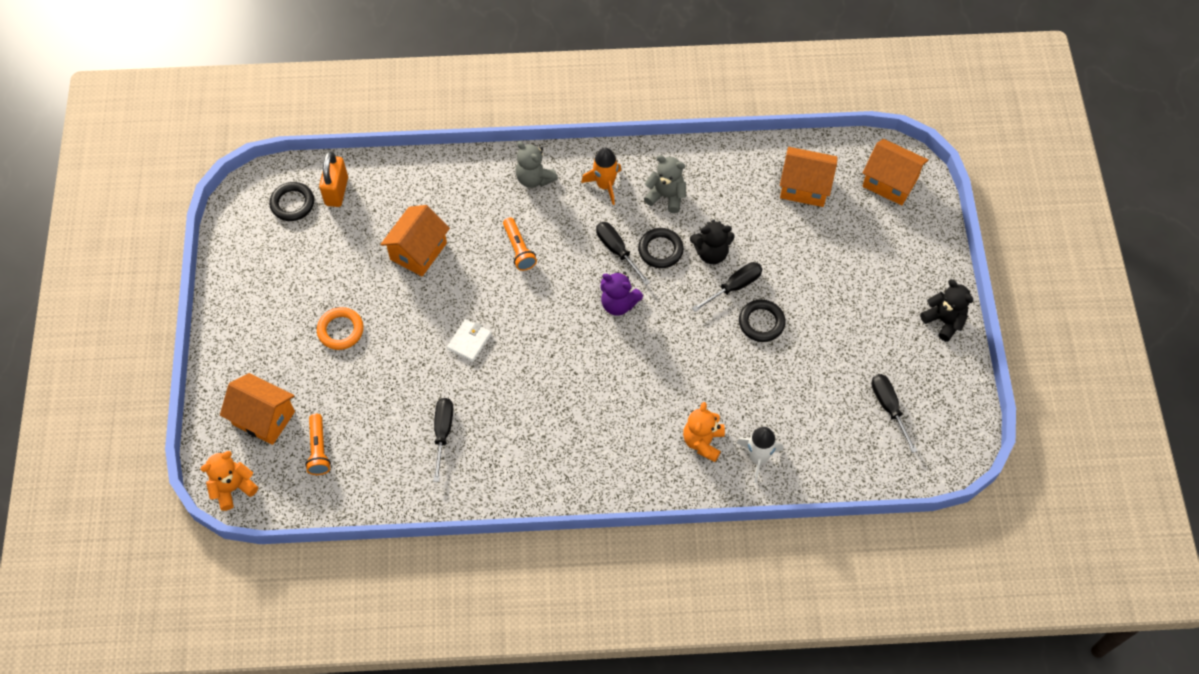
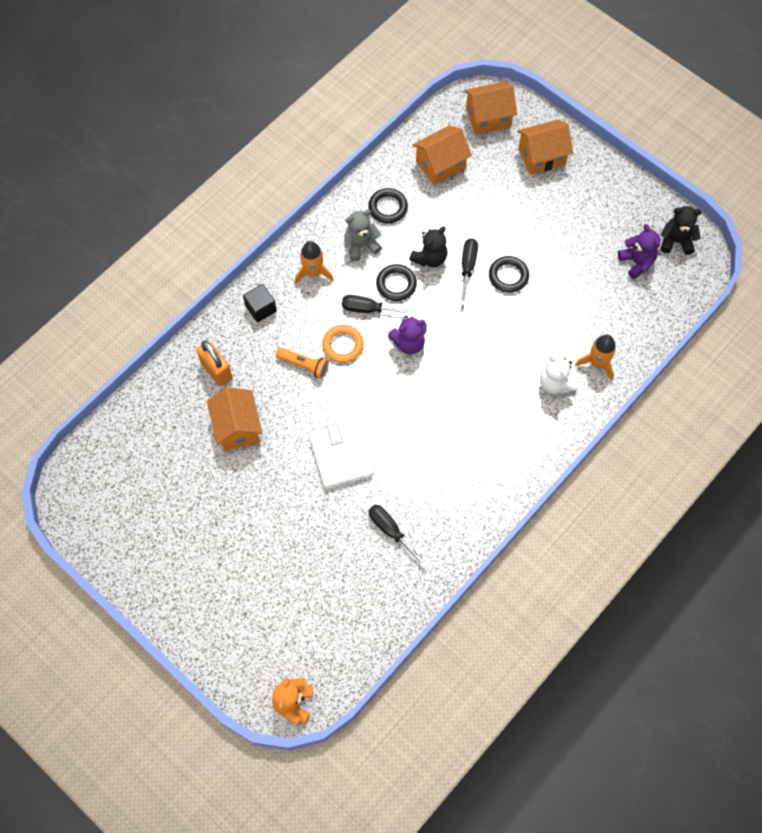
camera: 45 degrees left, 5 degrees up
orange house [220,373,295,445] -> orange house moved to [517,120,573,175]
black ring [269,182,314,221] -> black ring moved to [368,188,408,223]
orange flashlight [305,414,331,475] -> none
orange ring [317,307,364,350] -> orange ring moved to [322,325,364,363]
orange padlock [319,151,348,207] -> orange padlock moved to [196,341,232,386]
white wallet [447,319,491,362] -> white wallet [309,421,373,489], size x1.77
grey teddy bear [516,141,558,188] -> black cube [243,284,277,323]
orange teddy bear [683,402,725,462] -> white teddy bear [540,353,578,394]
white rocket [737,427,783,483] -> orange rocket [575,335,616,381]
black screwdriver [871,374,917,453] -> purple teddy bear [618,224,660,279]
black teddy bear [920,279,973,342] -> black teddy bear moved to [660,206,702,255]

